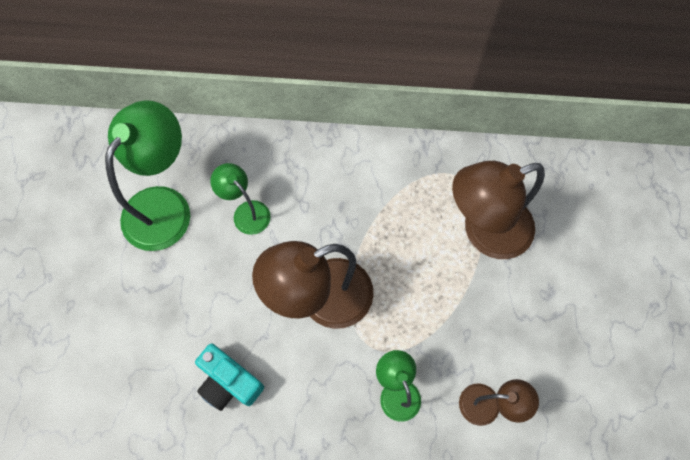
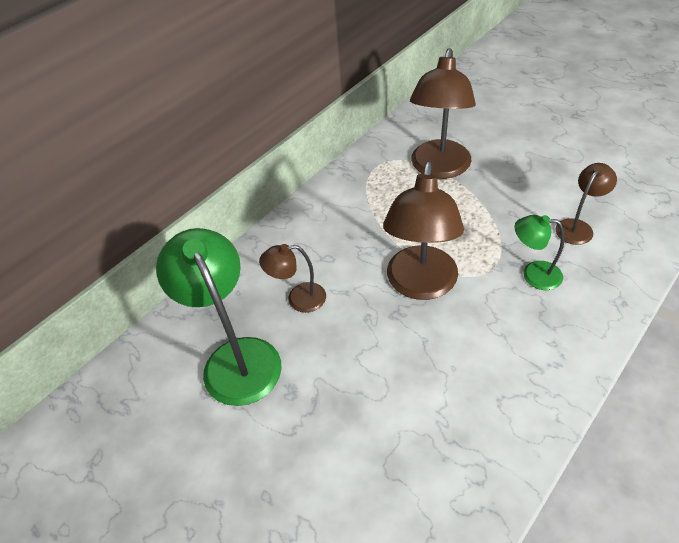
camera: 50 degrees left, 20 degrees down
turquoise camera [195,344,264,411] -> none
green lamp [210,163,271,235] -> brown lamp [259,244,326,313]

